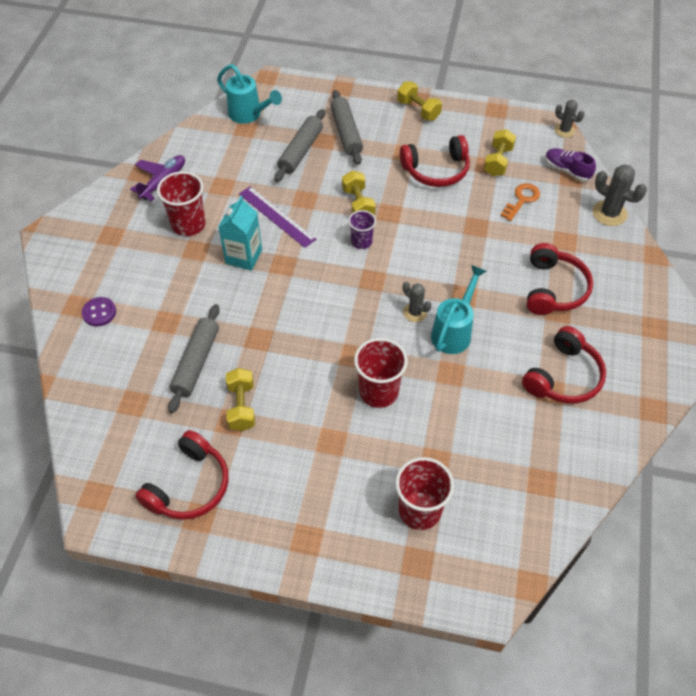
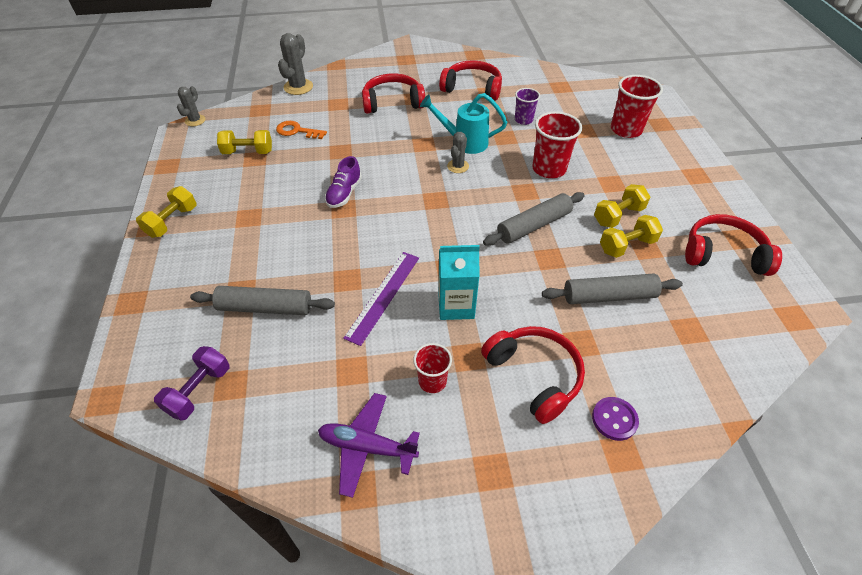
camera: 110 degrees left, 5 degrees down
red cup [157,171,206,236] -> red cup [413,343,452,393], size x0.60
turquoise watering can [217,64,282,124] -> purple dumbbell [154,346,229,421]
grey rolling pin [331,90,363,165] -> grey rolling pin moved to [483,192,585,246]
yellow dumbbell [342,171,376,215] -> yellow dumbbell moved to [594,184,650,228]
purple cup [348,210,376,249] -> purple cup moved to [515,88,540,125]
red headphones [400,135,470,187] -> red headphones moved to [481,326,585,424]
purple shoe [545,148,596,181] -> purple shoe moved to [325,156,362,208]

